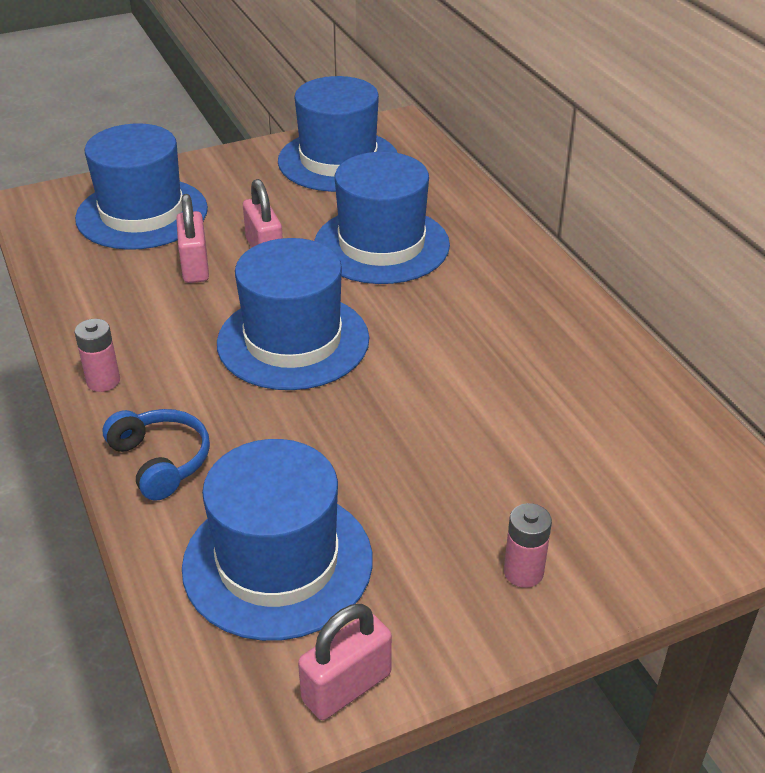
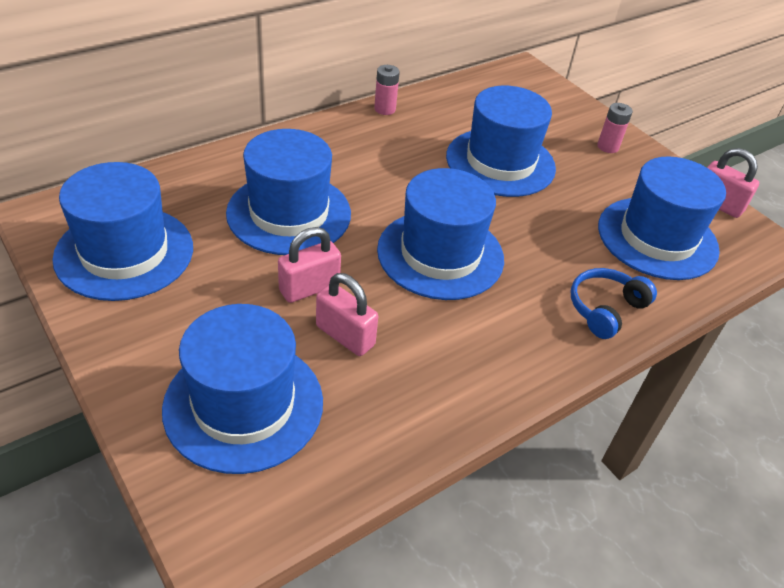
camera: 105 degrees left, 5 degrees up
pink battery [74,319,120,392] -> pink battery moved to [374,65,400,115]
pink padlock [176,194,209,283] -> pink padlock turned 60 degrees clockwise [316,273,378,356]
none -> blue hat [446,86,556,197]

